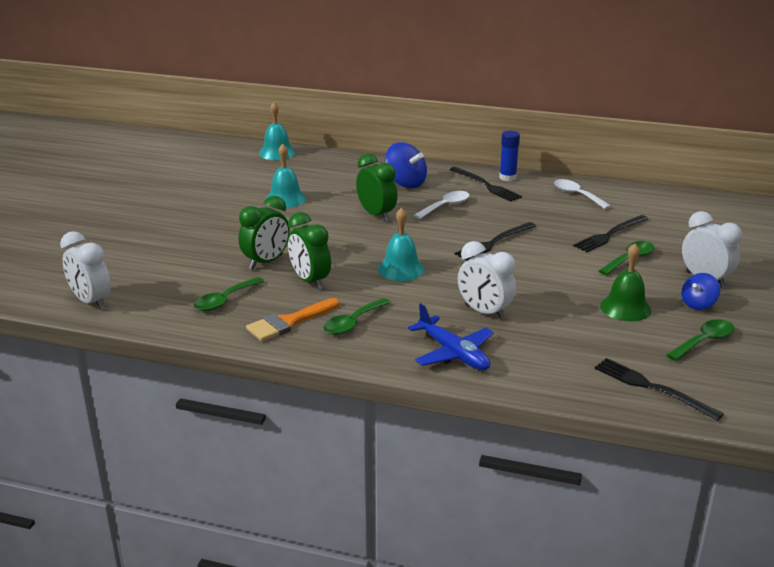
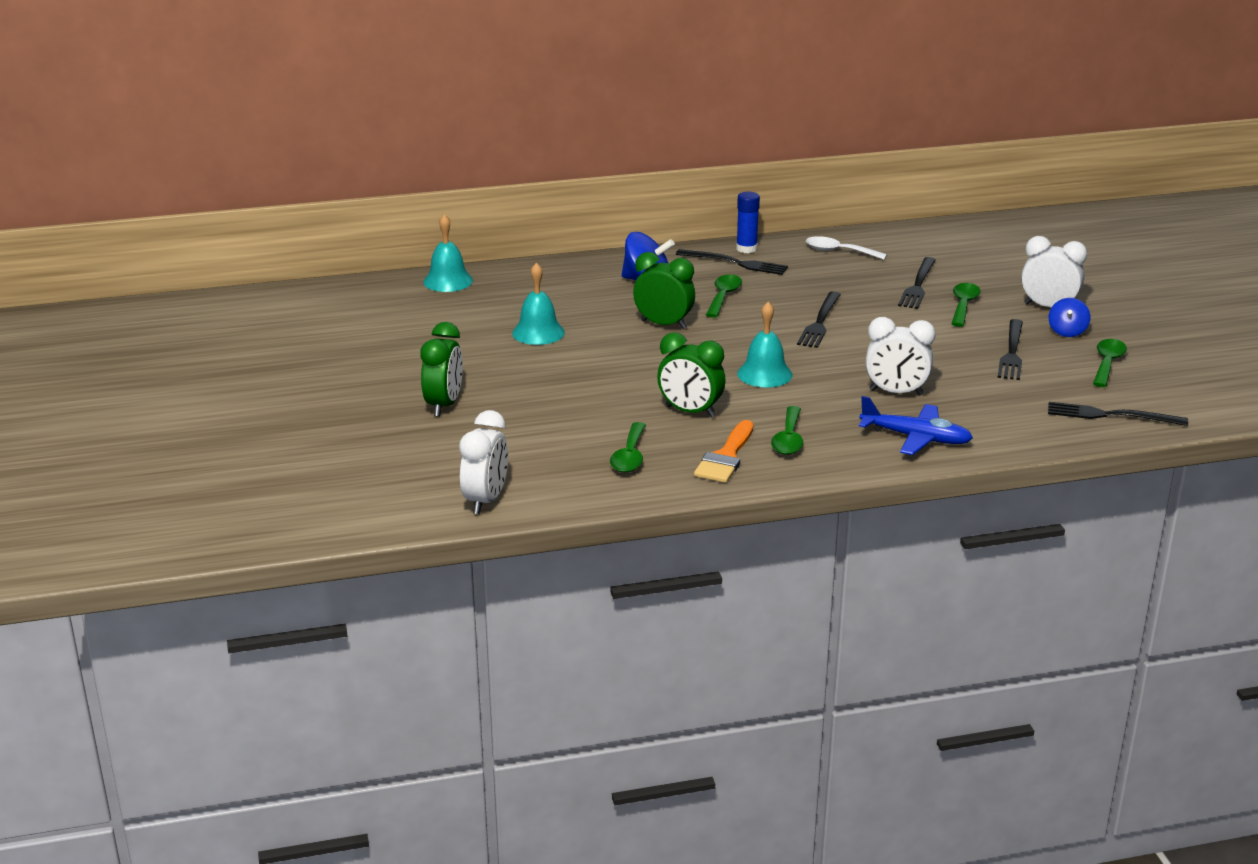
camera: 30 degrees left, 0 degrees up
white clock [60,231,111,310] -> white clock turned 90 degrees counterclockwise [459,410,508,514]
green clock [239,196,290,269] -> green clock moved to [420,322,463,417]
white spoon [413,191,470,219] -> green spoon [706,274,742,318]
green bell [600,243,651,321] -> black fork [998,319,1023,380]

